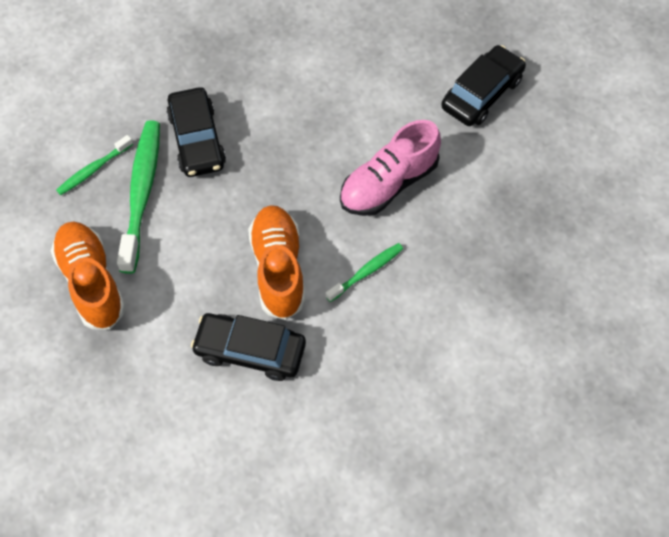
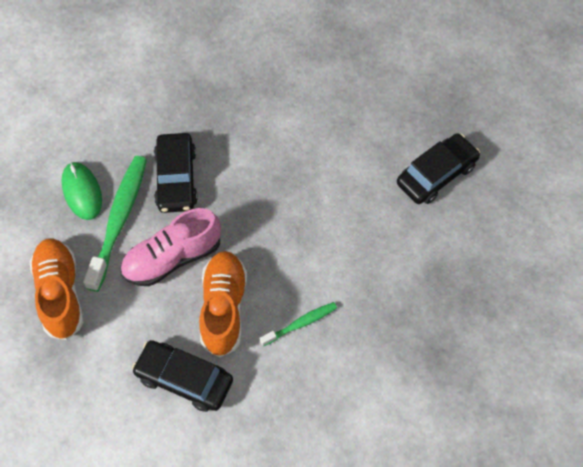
camera: 10 degrees right, 0 degrees up
green toothbrush [56,135,133,195] -> green mouse [62,162,102,220]
pink shoe [340,120,441,216] -> pink shoe moved to [121,208,221,286]

